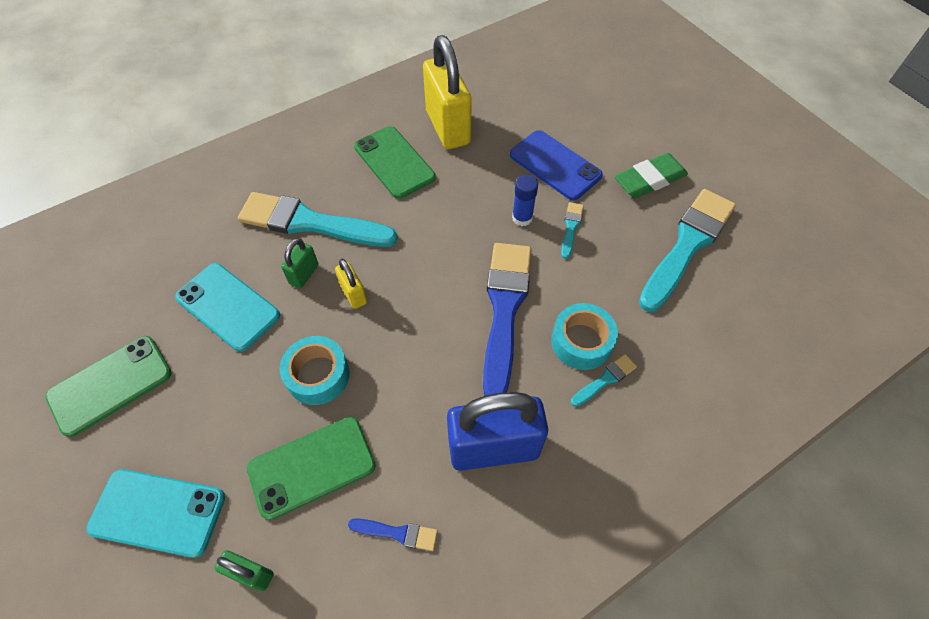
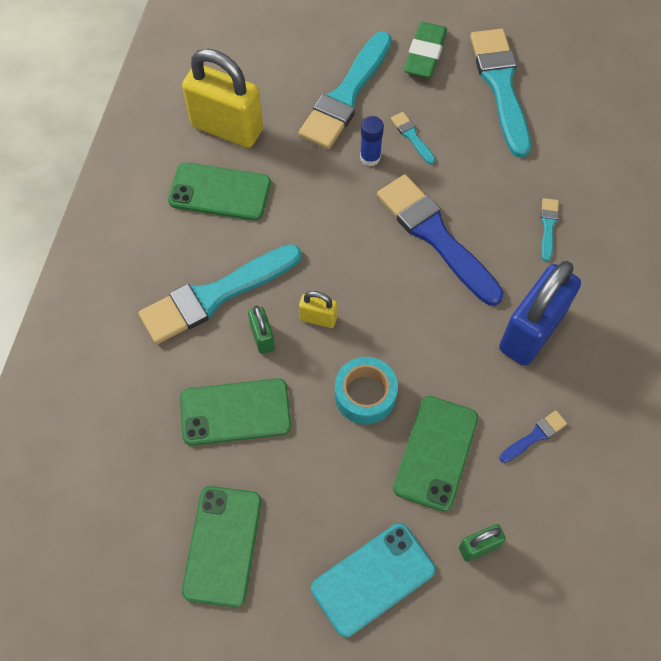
camera: 45 degrees left, 5 degrees up
turquoise phone [175,263,280,352] -> green phone [180,378,291,446]
blue phone [510,130,603,200] -> turquoise brush [298,31,392,149]
turquoise tape [551,303,618,370] -> none

